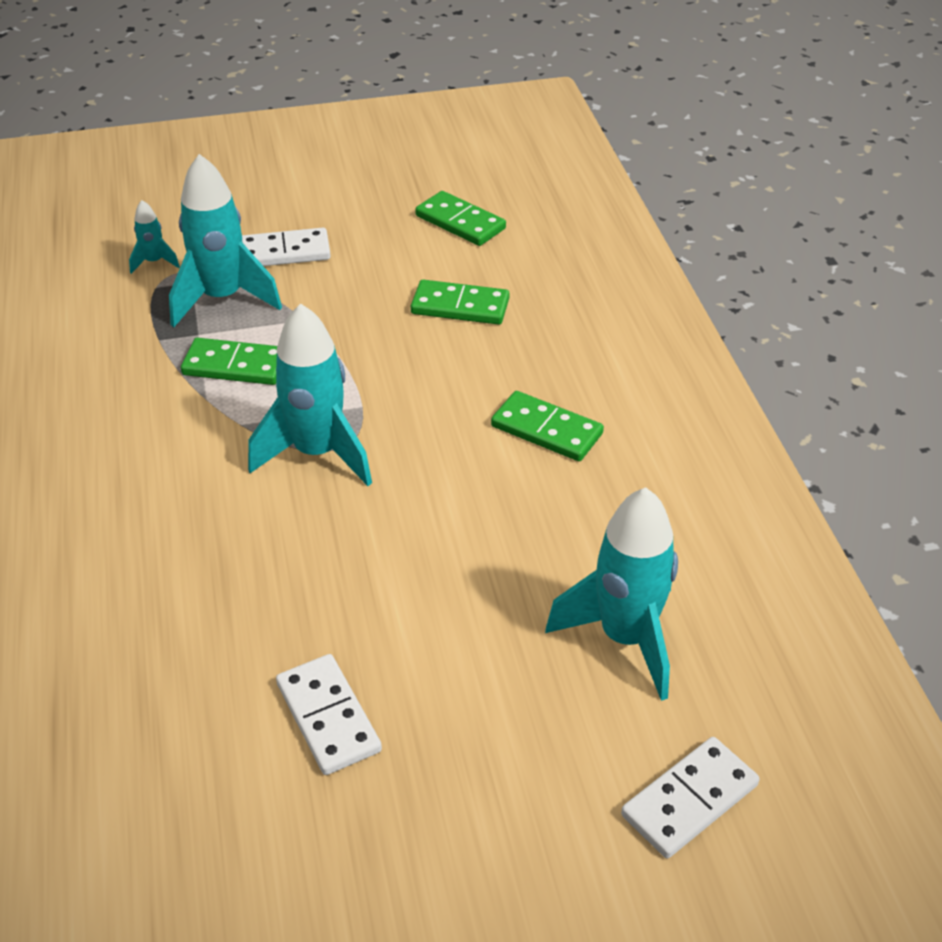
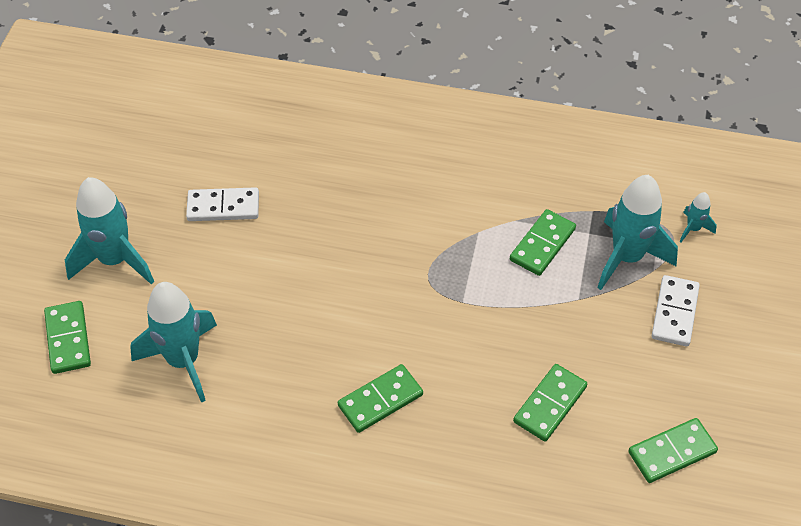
camera: 115 degrees right, 10 degrees up
turquoise rocket [248,303,372,486] -> turquoise rocket moved to [65,177,154,284]
white domino [621,737,759,858] -> green domino [44,301,91,374]

